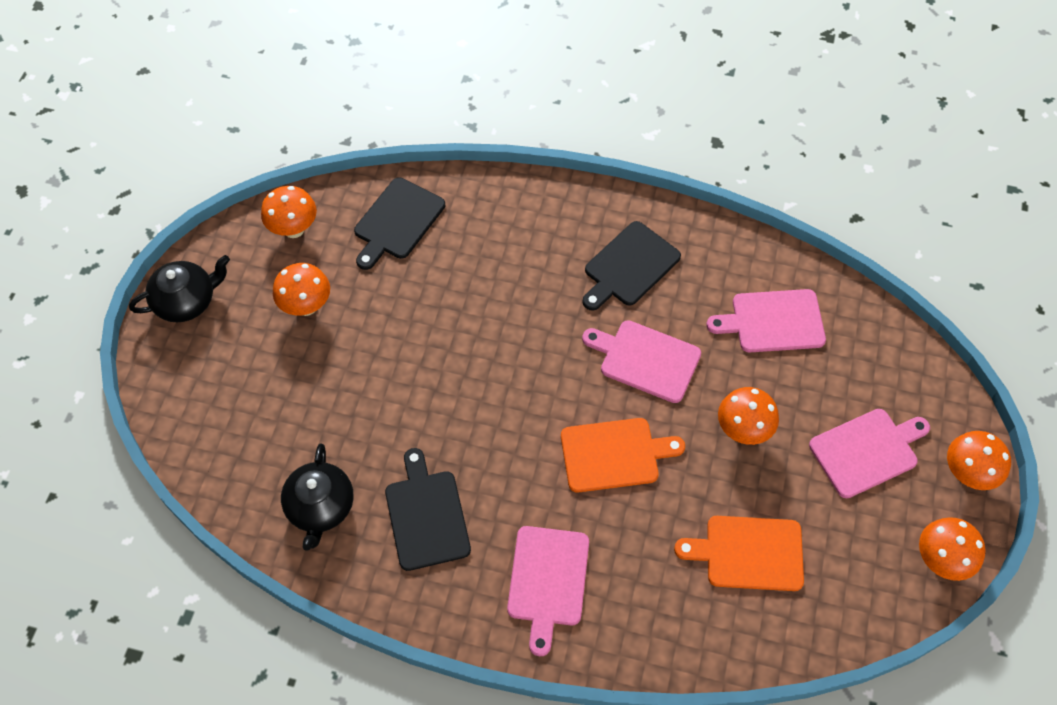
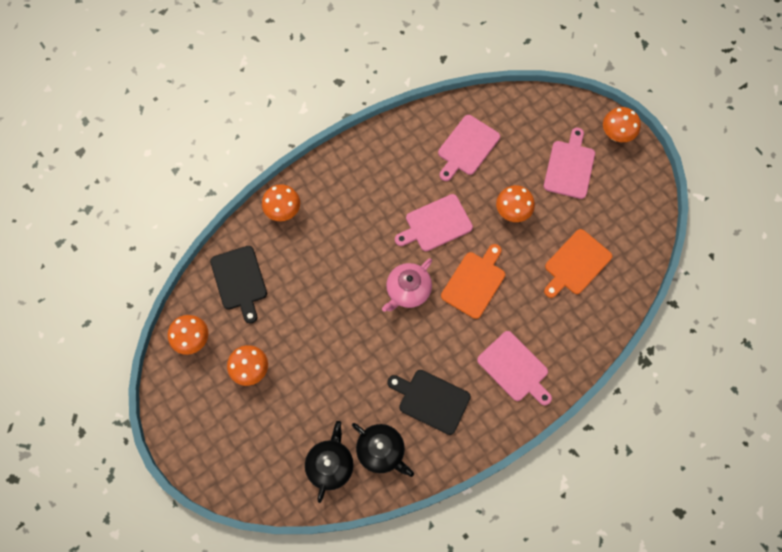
camera: 50 degrees left, 10 degrees up
black teapot [129,255,230,322] -> black teapot moved to [305,421,354,503]
black cutting board [582,221,681,311] -> none
orange mushroom [919,517,986,581] -> orange mushroom moved to [262,184,300,221]
none -> pink teapot [382,258,432,312]

